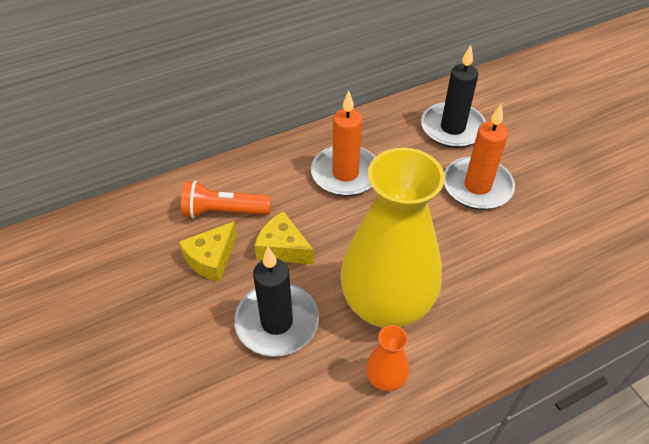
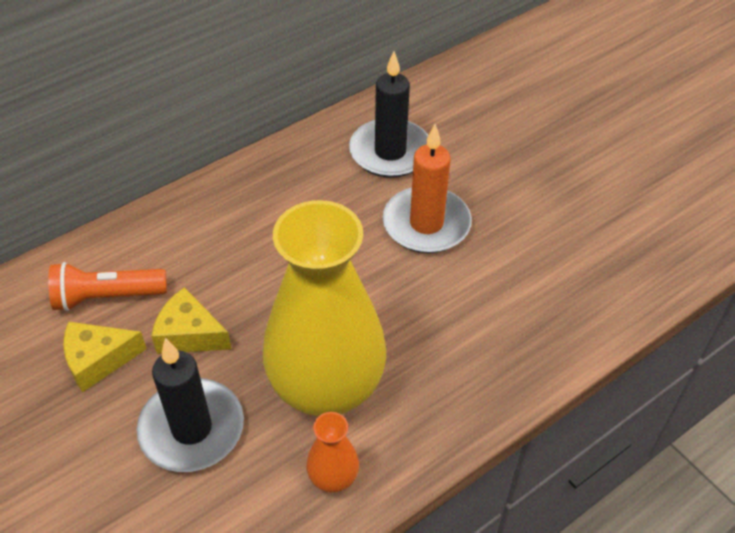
camera: 10 degrees left, 0 degrees up
yellow cheese [179,221,237,282] -> yellow cheese turned 45 degrees clockwise [63,322,147,392]
orange candle [311,91,375,196] -> none

